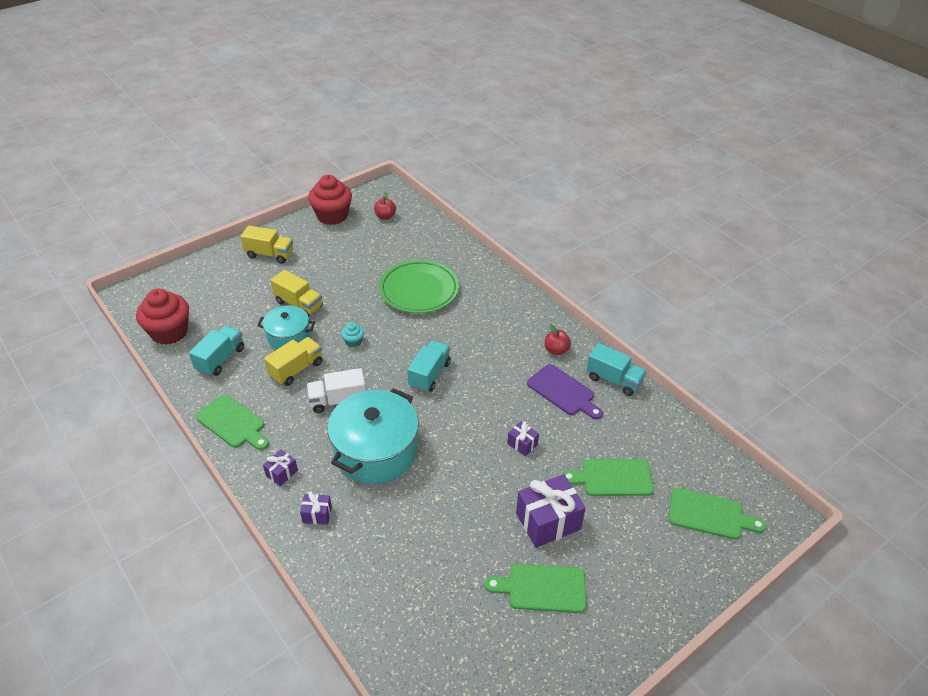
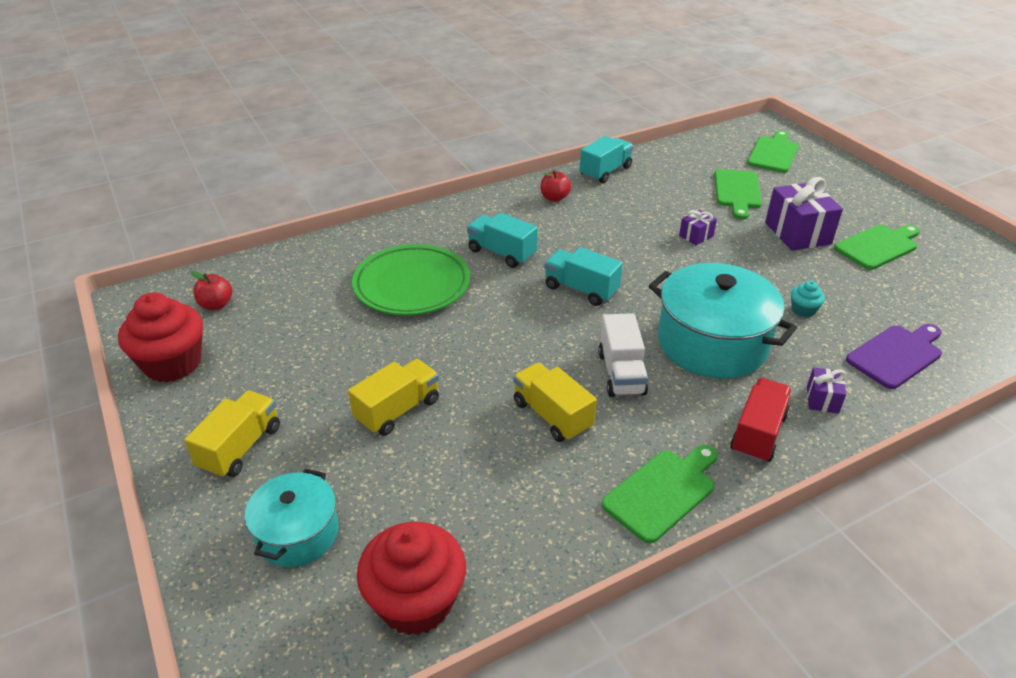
camera: 80 degrees left, 5 degrees down
turquoise truck [189,326,244,376] -> turquoise truck moved to [467,213,538,268]
turquoise pot [257,306,315,350] -> turquoise pot moved to [245,469,339,567]
purple gift [263,450,298,486] -> red truck [730,378,792,463]
turquoise cupcake [341,323,364,347] -> turquoise cupcake moved to [791,281,825,317]
green cutting board [485,564,586,613] -> green cutting board turned 135 degrees counterclockwise [834,225,920,270]
purple cutting board [527,364,603,420] -> purple cutting board moved to [846,324,942,389]

